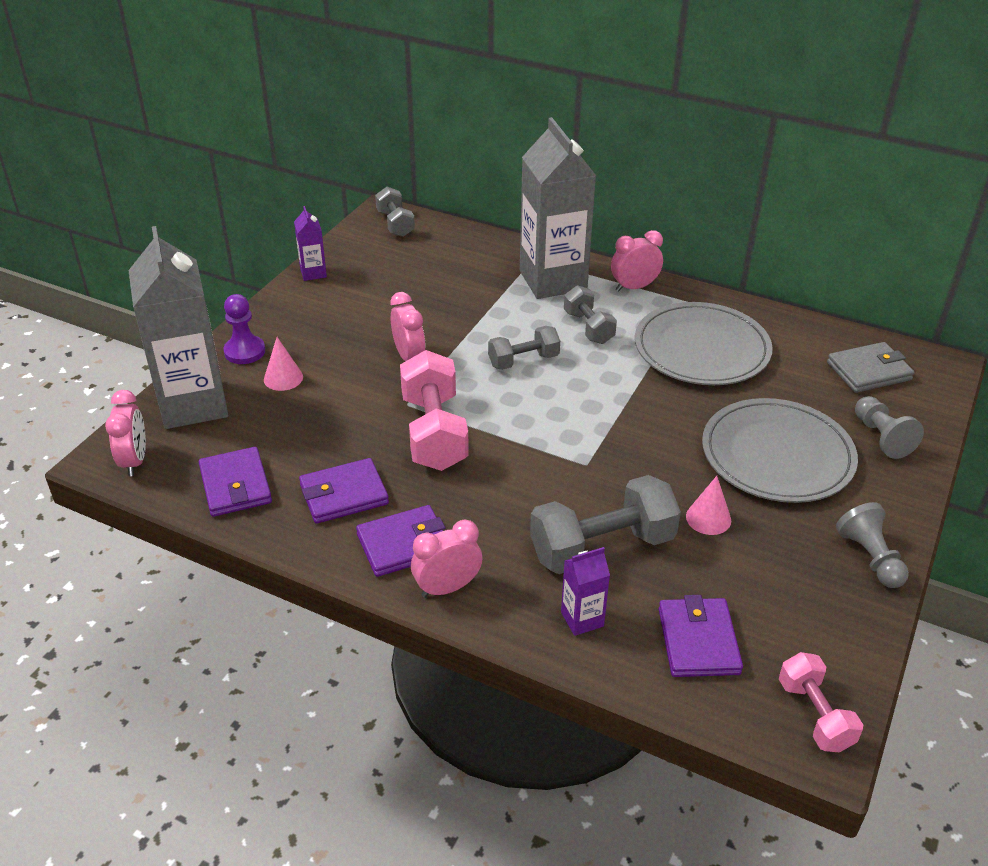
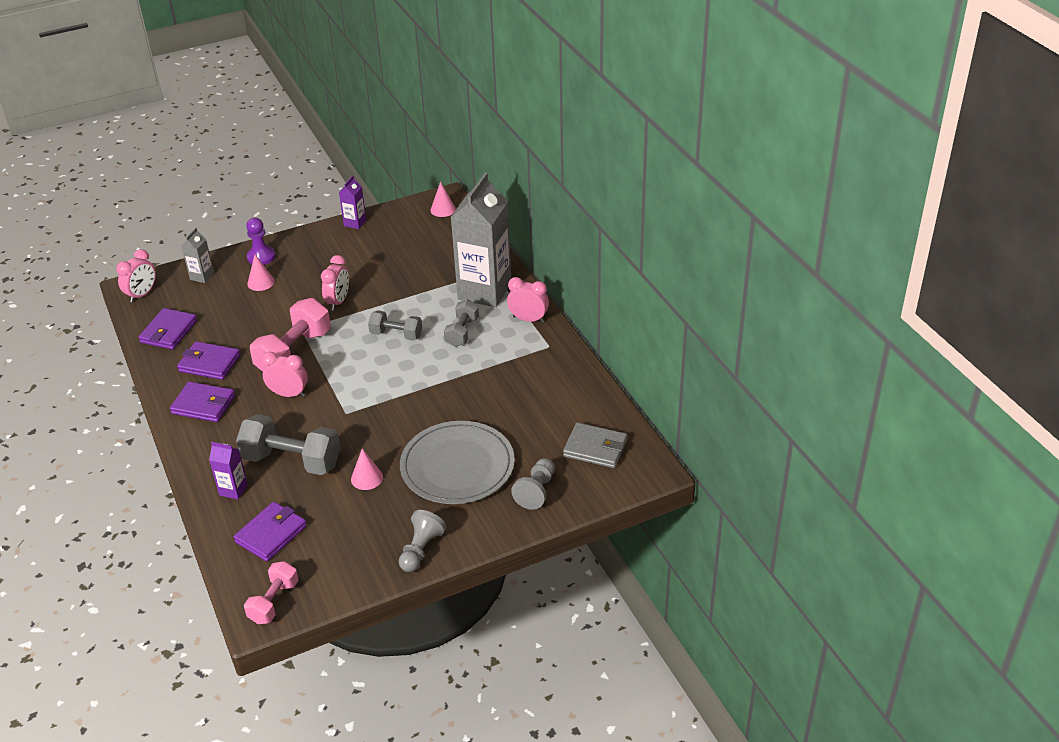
camera: 40 degrees right, 0 degrees up
grey carton [128,226,229,429] -> grey carton [181,228,214,283], size x0.43
grey dumbbell [375,187,415,237] -> pink cone [430,182,456,217]
pink clock [411,520,482,598] -> pink clock moved to [261,352,308,397]
grey plate [635,302,773,385] -> none

